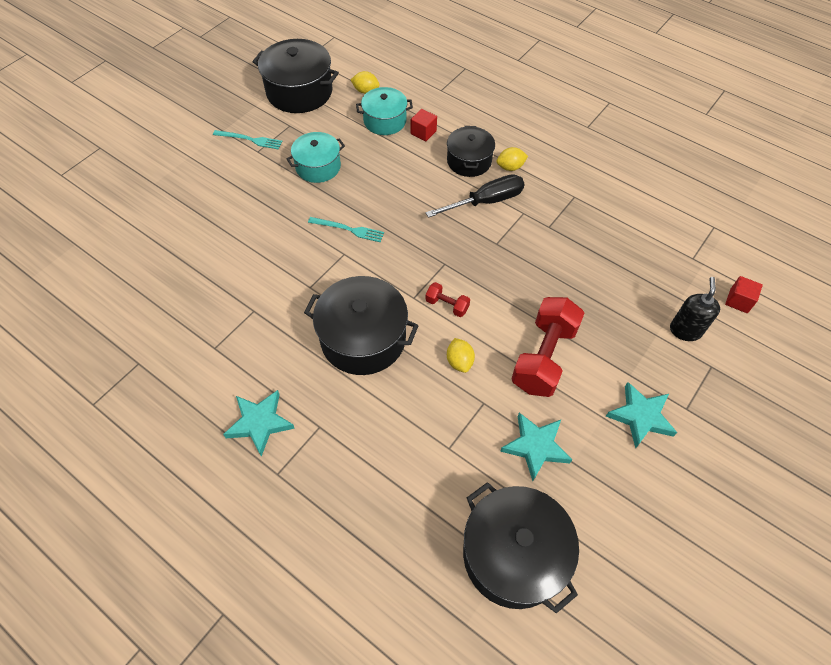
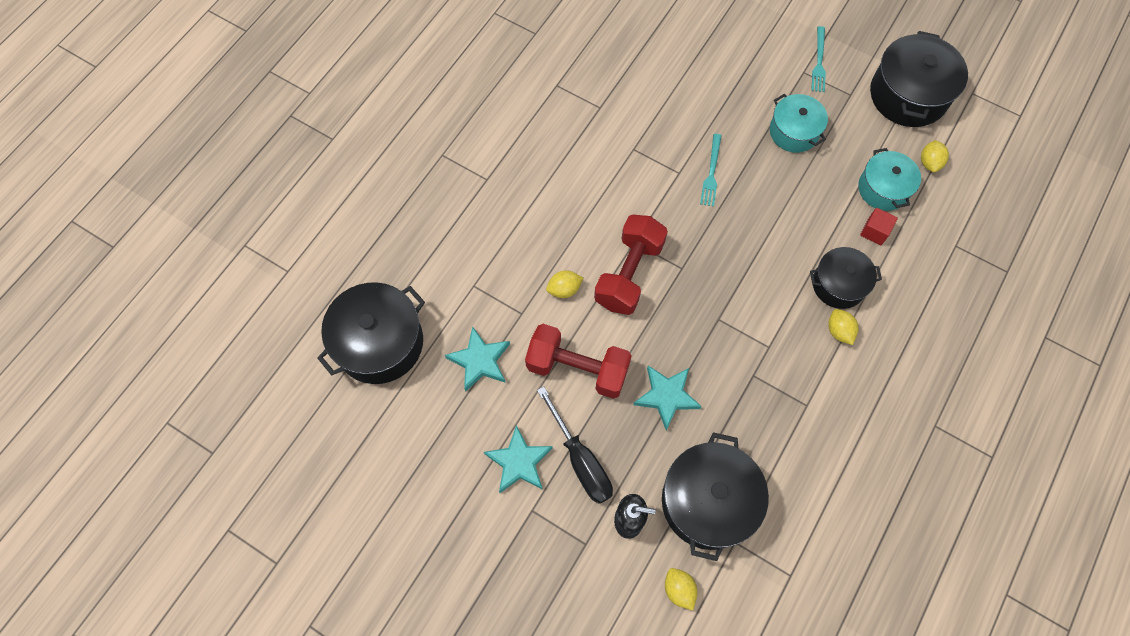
camera: 85 degrees right, 10 degrees up
turquoise star [223,390,295,457] -> turquoise star moved to [633,366,702,430]
black pot [304,276,419,375] -> black pot moved to [662,432,769,561]
black screwdriver [426,174,524,218] -> black screwdriver moved to [537,386,613,504]
red dumbbell [426,282,470,317] -> red dumbbell [594,215,668,315], size x2.16
red cube [725,276,763,313] -> yellow lemon [665,568,698,610]

